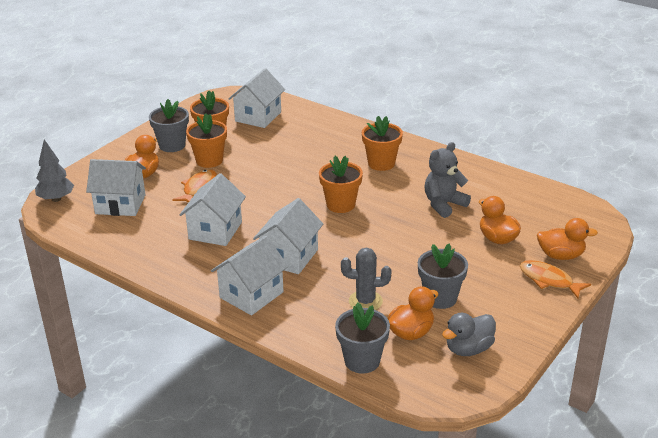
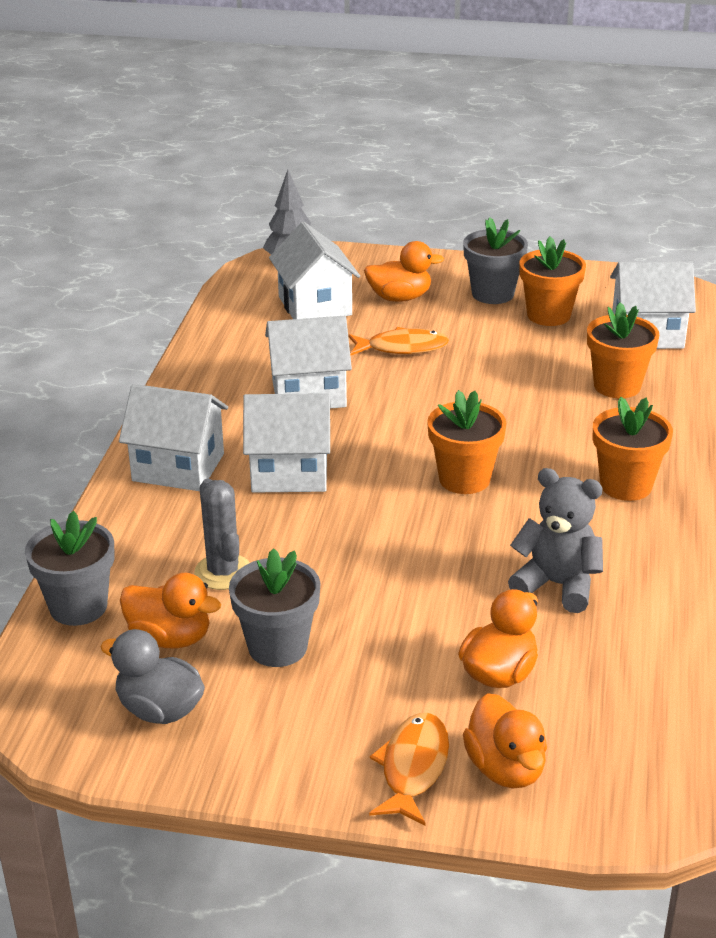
camera: 65 degrees right, 0 degrees up
orange flower pot [186,114,227,168] -> orange flower pot moved to [587,302,659,398]

